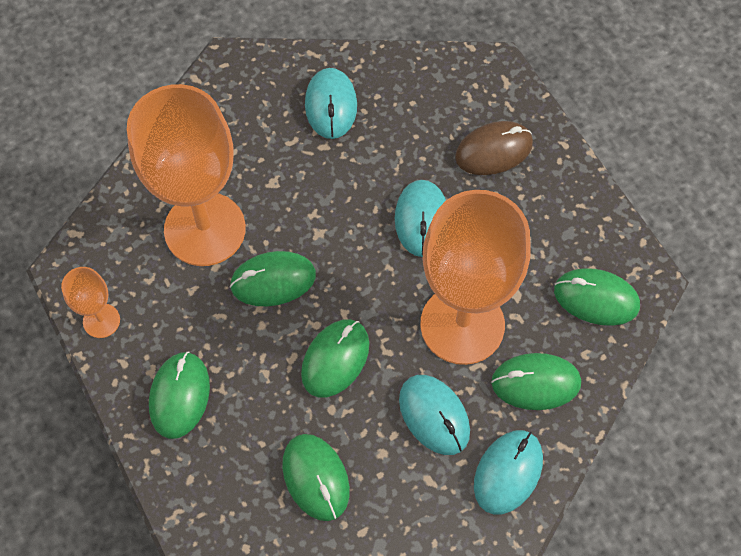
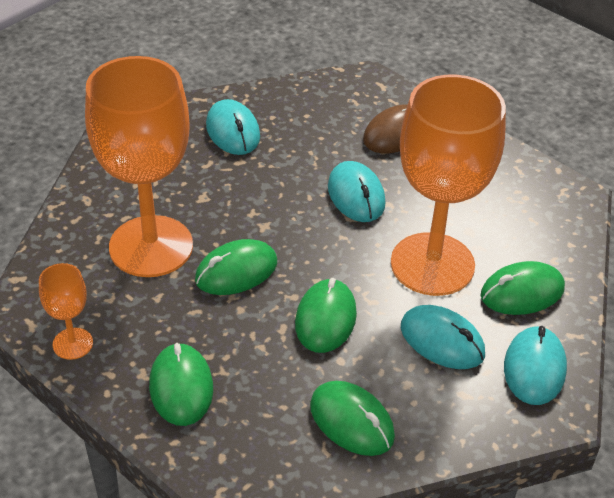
camera: 20 degrees left, 20 degrees down
green mouse [554,268,640,326] -> none

